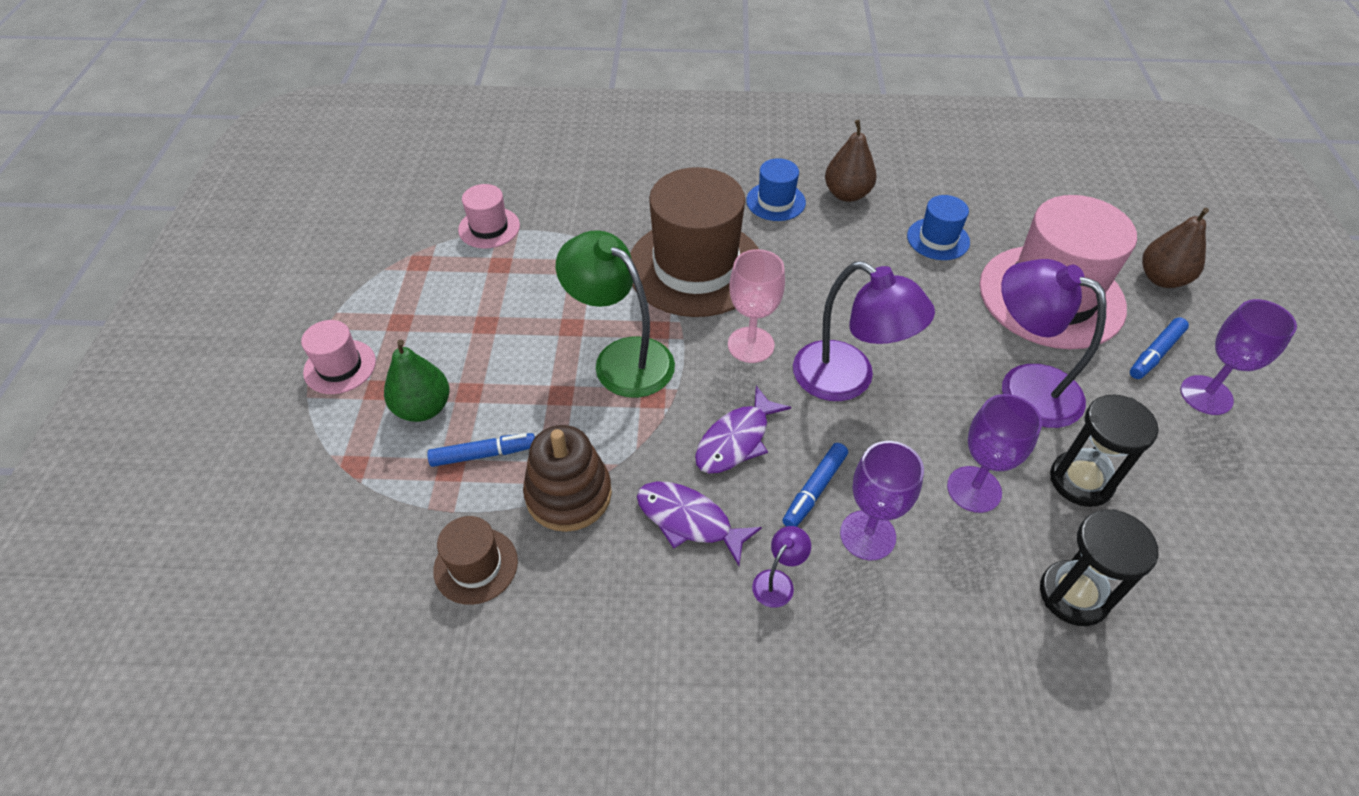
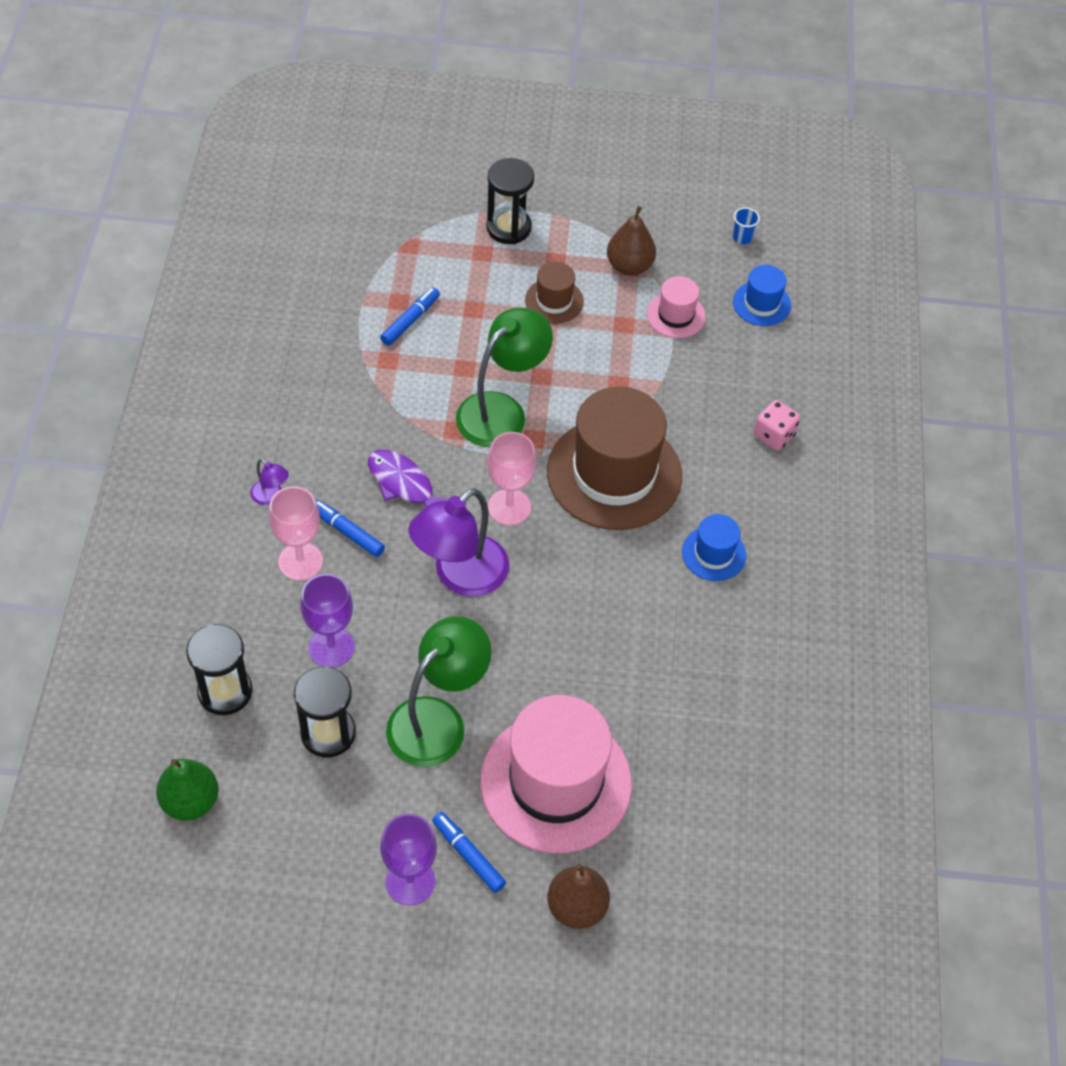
camera: 90 degrees right, 5 degrees up
pink hat [301,320,376,394] -> black hourglass [486,158,534,244]
green pear [384,339,449,422] -> green pear moved to [156,759,219,821]
blue marker [427,433,535,467] -> blue marker turned 135 degrees counterclockwise [380,287,440,346]
brown hat [433,516,518,605] -> brown hat moved to [525,262,584,324]
brown stacking toy [523,425,612,532] -> none
purple fish [637,481,762,566] -> none
brown pear [825,120,876,202] -> brown pear moved to [607,206,656,276]
purple goblet [840,441,924,560] -> pink goblet [269,486,323,581]
blue hat [907,195,970,260] -> blue hat moved to [733,265,791,326]
purple lamp [1001,259,1106,428] -> green lamp [386,616,492,767]
none -> blue cup [733,207,760,244]
none -> pink dice [754,400,800,451]

